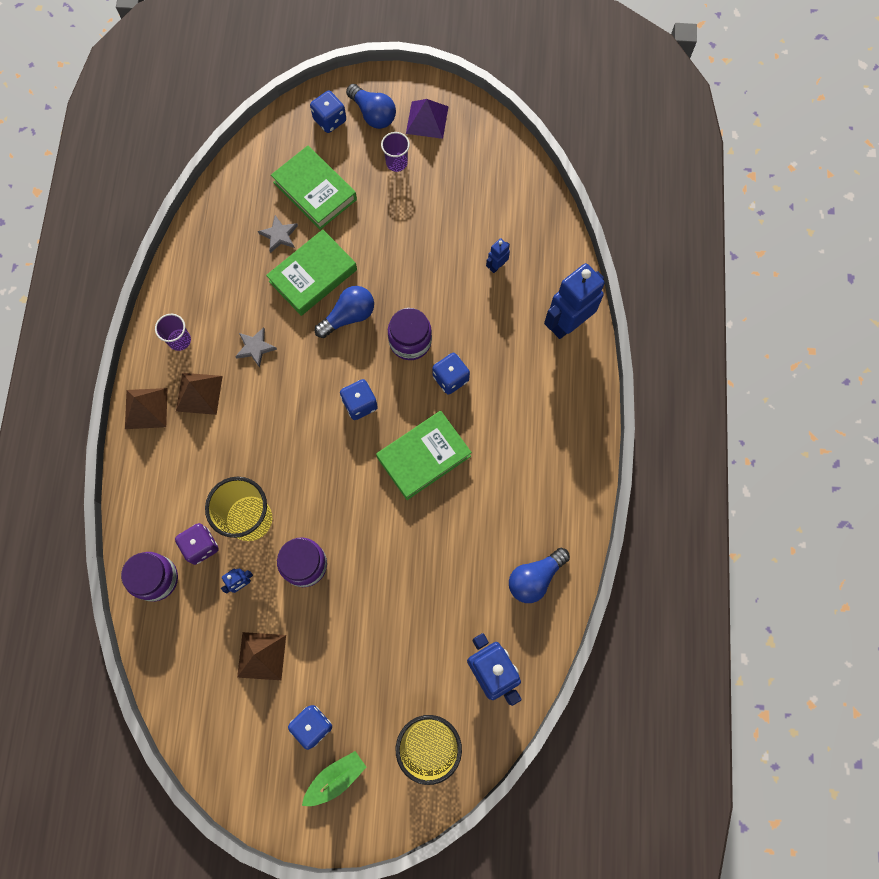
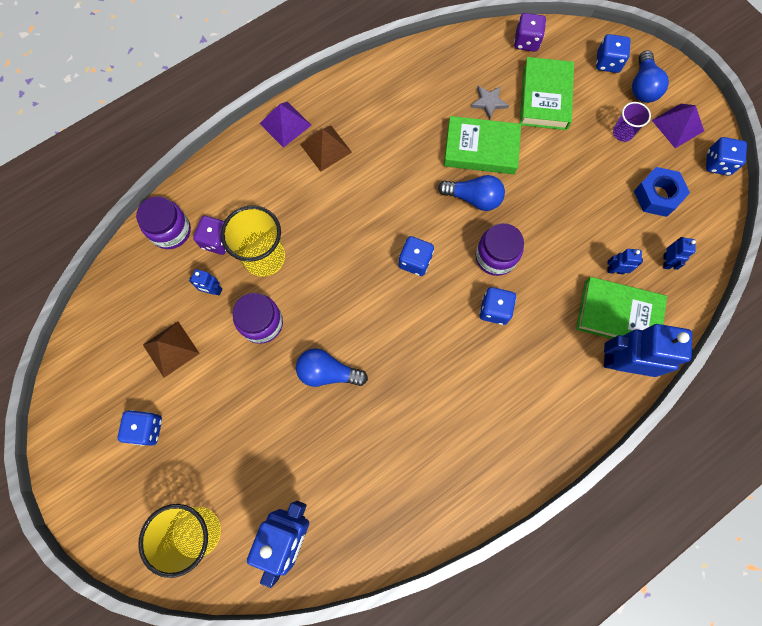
camera: 50 degrees right, 0 degrees up
brown pyramid [125,388,167,429] -> purple pyramid [259,102,312,148]
purple cup [155,314,191,351] -> none
grey star [235,327,277,368] -> none
green boat [302,751,366,806] -> none
green book [376,411,472,500] -> green book moved to [576,277,667,339]
blue light bulb [509,548,570,603] -> blue light bulb moved to [296,348,368,387]
none -> purple dice [514,13,546,52]
none -> blue nut [634,167,690,217]
none -> blue robot [663,237,696,270]
none -> blue dice [706,137,747,176]

